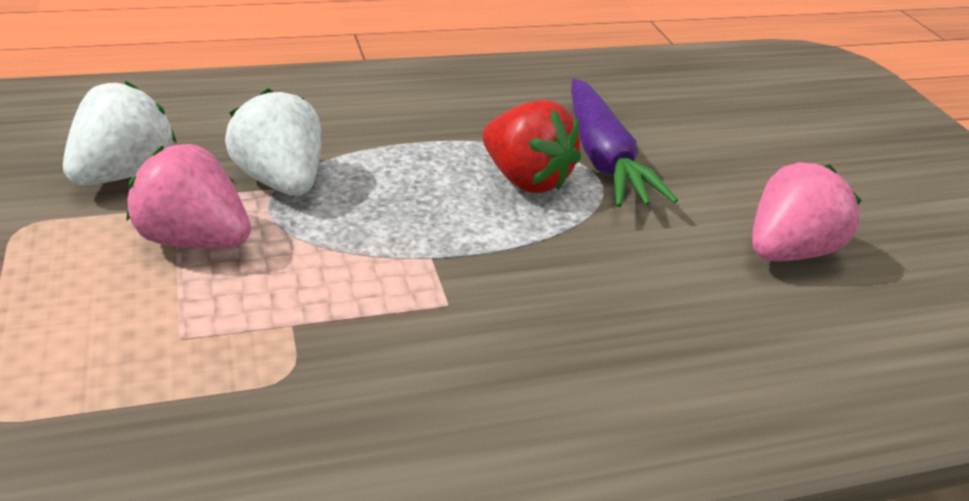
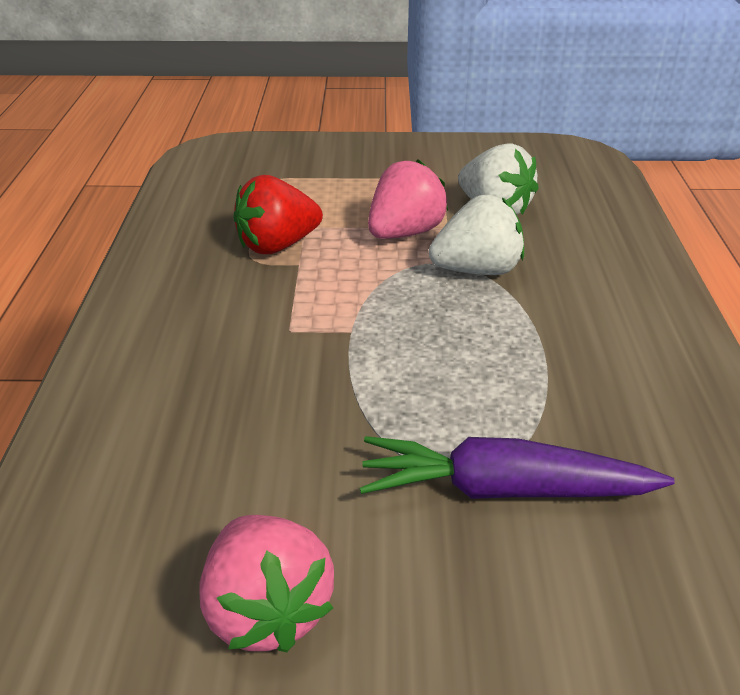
camera: 110 degrees right, 0 degrees up
red strawberry [482,99,581,193] -> red strawberry moved to [234,175,323,254]

